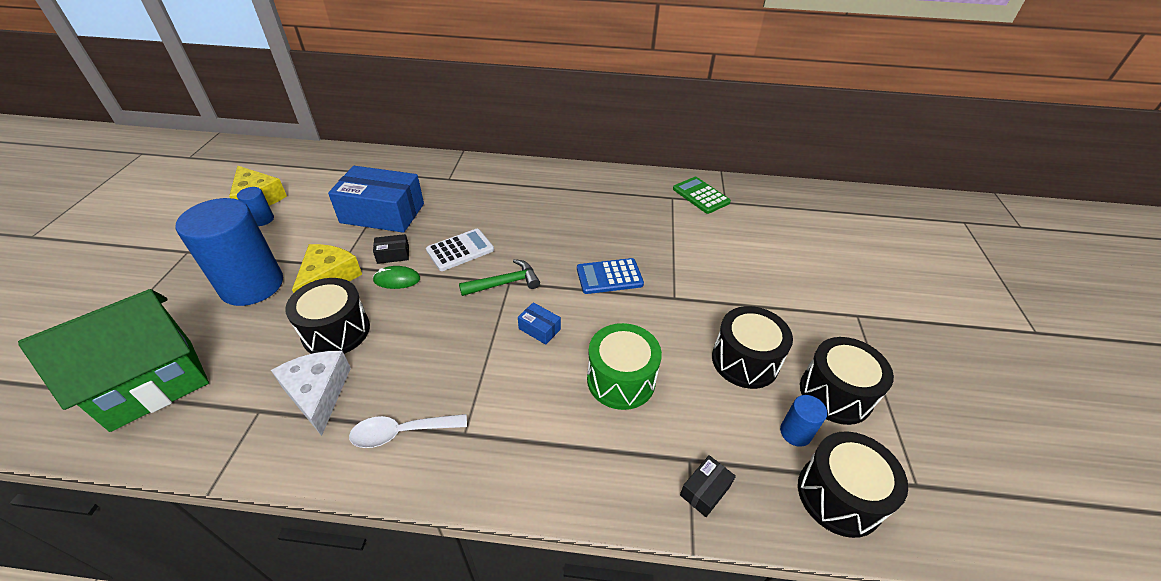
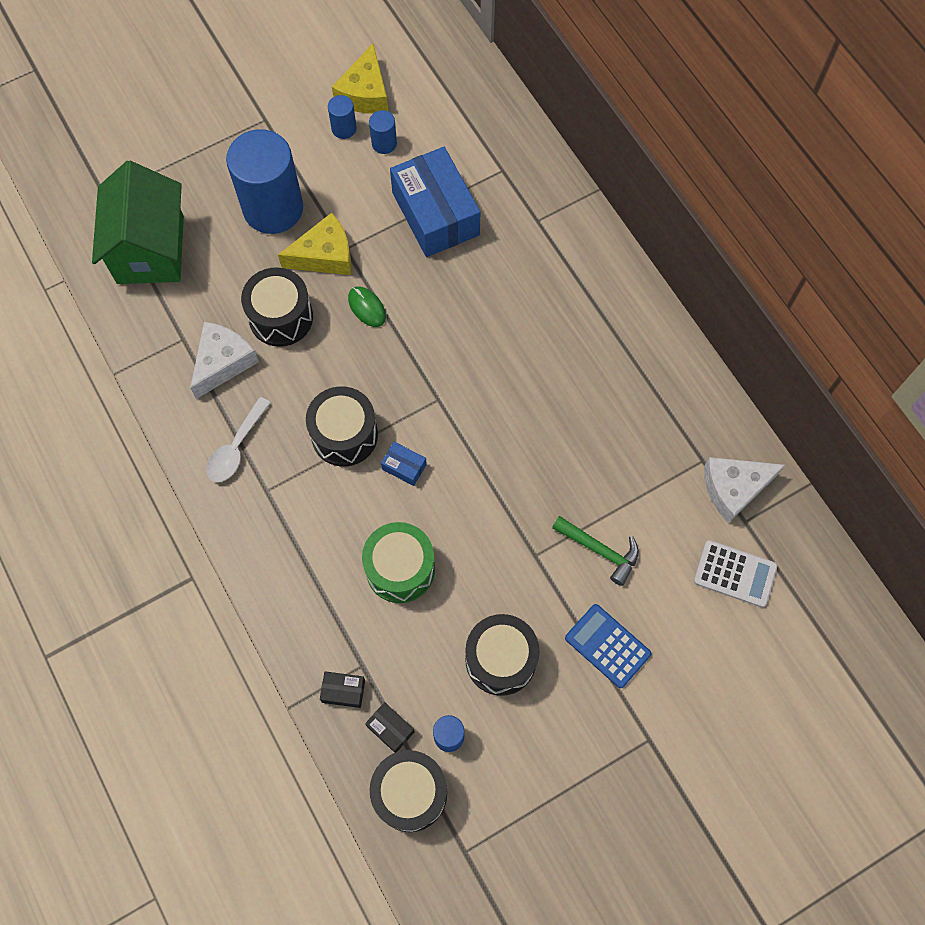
camera: 55 degrees right, 25 degrees up
green house [18,289,209,432] -> green house turned 75 degrees clockwise [92,161,184,284]
white spoon [349,414,467,448] -> white spoon turned 105 degrees counterclockwise [206,397,271,482]
black box [373,234,409,264] -> black box moved to [365,702,415,753]
white calculator [426,229,494,271] -> white calculator moved to [694,540,777,607]
green hammer [459,259,540,296] -> green hammer moved to [552,516,639,586]
blue box [518,302,561,345] -> blue box turned 60 degrees counterclockwise [381,442,427,486]
blue calculator [577,258,644,294] -> blue calculator moved to [565,604,652,688]
green calculator [673,177,731,214] -> white cheese [704,457,785,523]
black drum [800,337,894,425] -> black drum moved to [306,386,378,466]
none -> blue cylinder [369,110,397,154]

